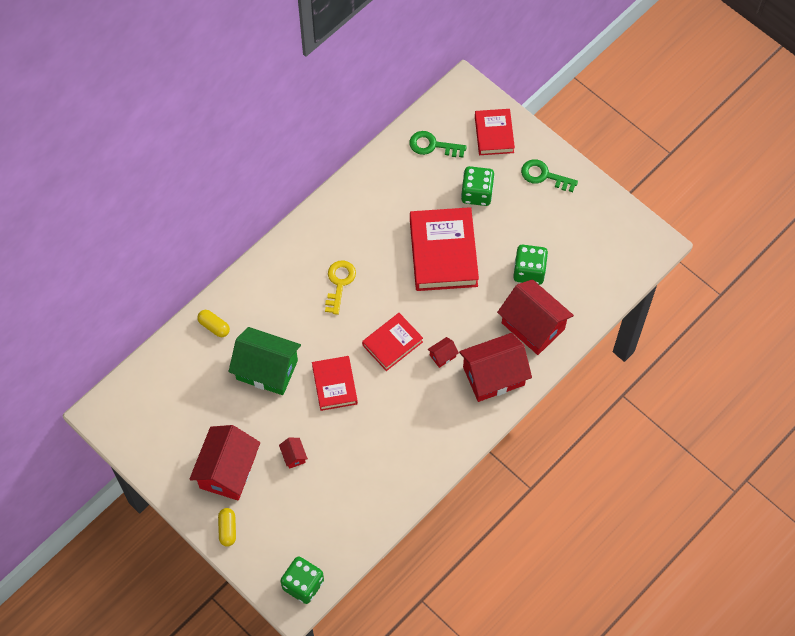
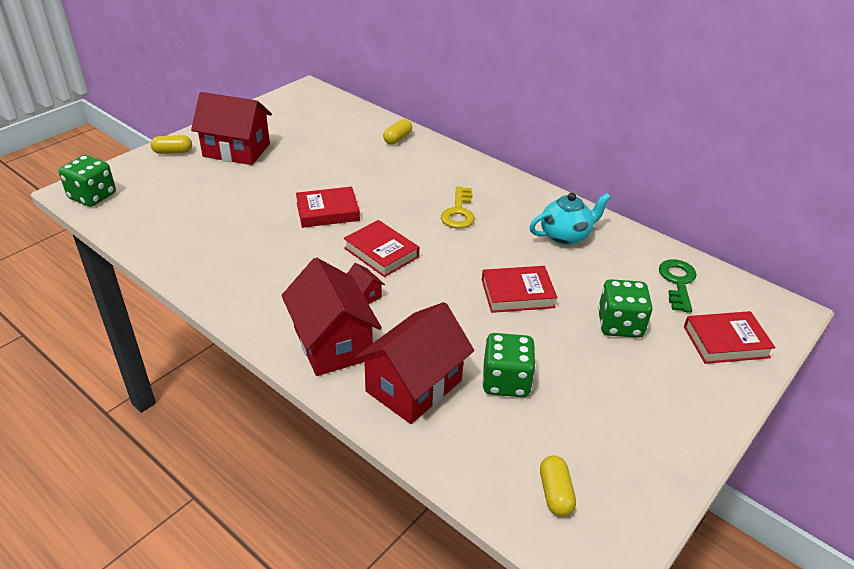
camera: 85 degrees right, 25 degrees down
green house [229,327,301,395] -> none
red house [279,438,308,469] -> none
yellow key [325,260,356,315] -> yellow key turned 90 degrees clockwise [441,186,475,229]
red book [410,207,479,291] -> red book [482,266,558,313], size x0.59
green key [521,159,578,192] -> none
none -> turquoise teapot [529,193,611,245]
none -> yellow capsule [540,455,576,517]

